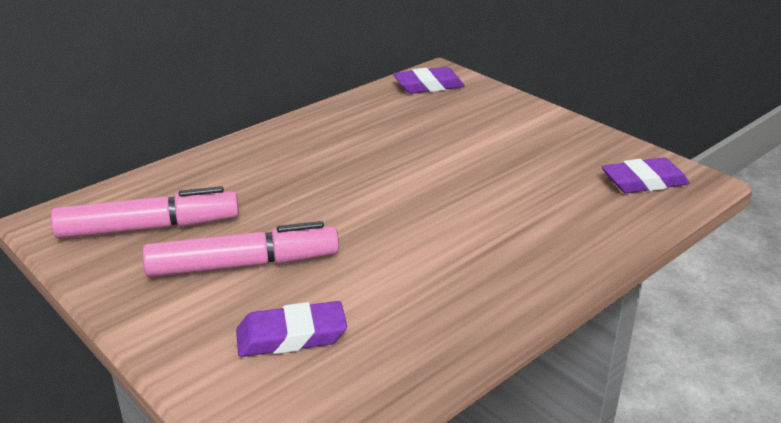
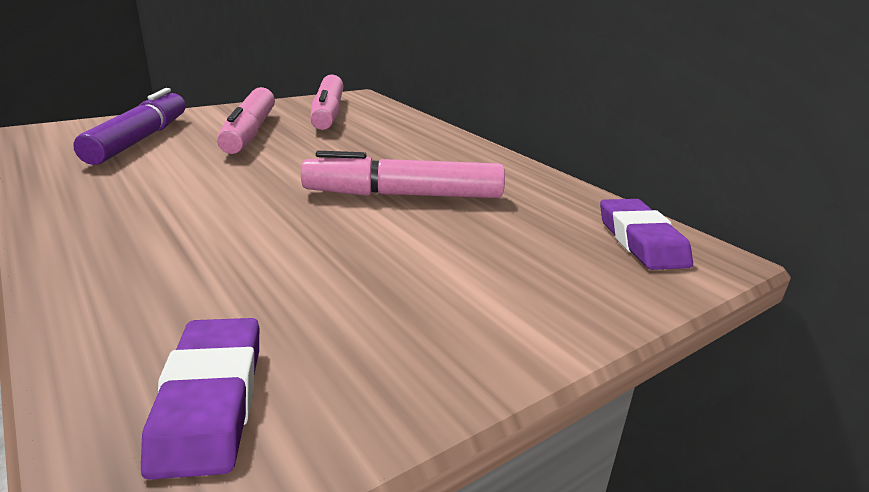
camera: 95 degrees right, 5 degrees down
purple eraser [236,301,347,357] -> purple marker [73,88,186,165]
none -> pink marker [301,151,505,198]

